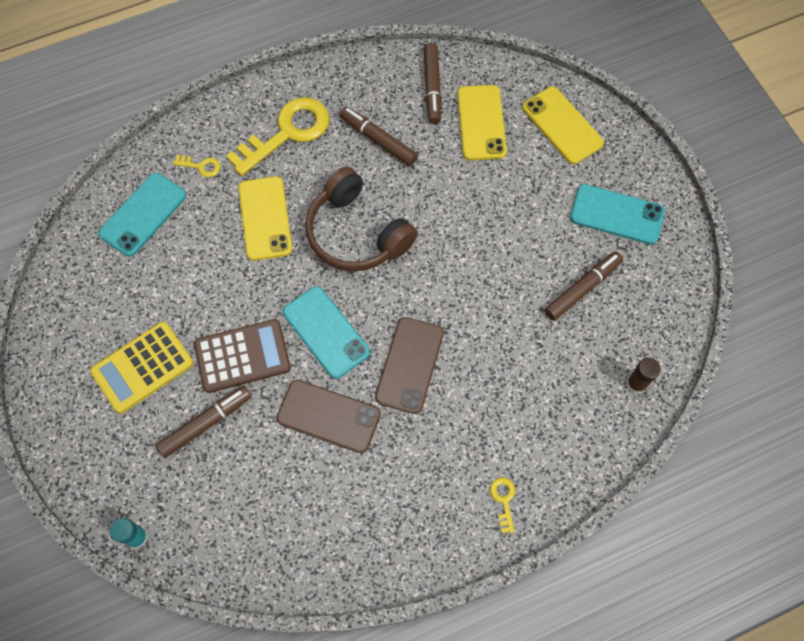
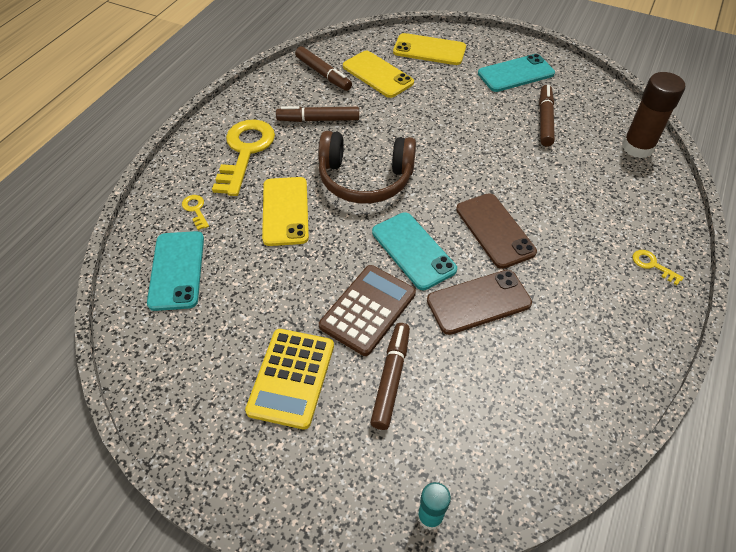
camera: 40 degrees left, 15 degrees down
yellow key [173,155,220,177] -> yellow key turned 90 degrees counterclockwise [182,195,209,230]
yellow phone [239,176,292,261] -> yellow phone turned 45 degrees clockwise [262,177,309,246]
turquoise phone [283,286,370,379] -> turquoise phone turned 45 degrees clockwise [372,212,457,290]
brown glue stick [626,358,661,394] -> brown glue stick [622,72,685,158], size x1.79

